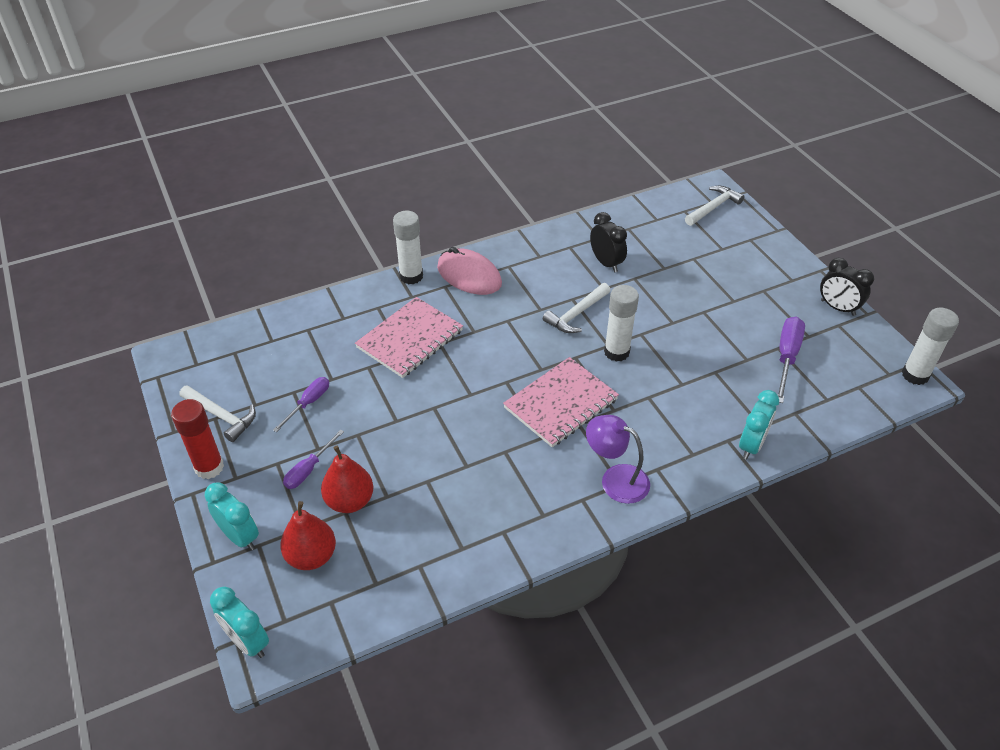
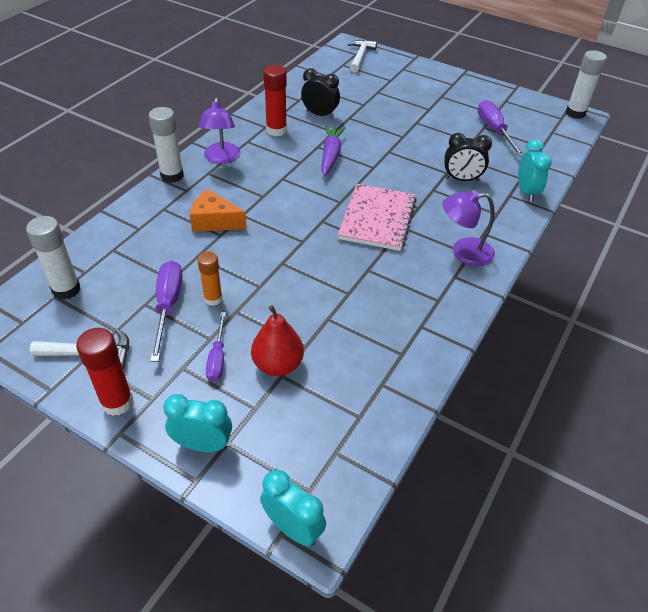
camera: 35 degrees left, 0 degrees up
turquoise clock [210,586,269,658] -> turquoise clock turned 150 degrees counterclockwise [260,470,326,546]
purple screwdriver [273,377,329,432] -> purple screwdriver [150,260,183,362], size x1.55
red pear [280,501,336,570] -> none
pink notebook [355,297,463,378] -> orange cheese [190,189,247,232]
pink mouse [437,247,502,295] -> purple lamp [198,97,240,164]
white hammer [543,283,611,333] -> purple carrot [321,125,346,176]
white glue stick [604,285,639,362] -> white glue stick moved to [26,216,81,300]
black clock [820,258,874,316] -> black clock moved to [444,133,492,181]
none -> orange glue stick [198,252,223,306]
none -> red glue stick [263,65,287,136]

